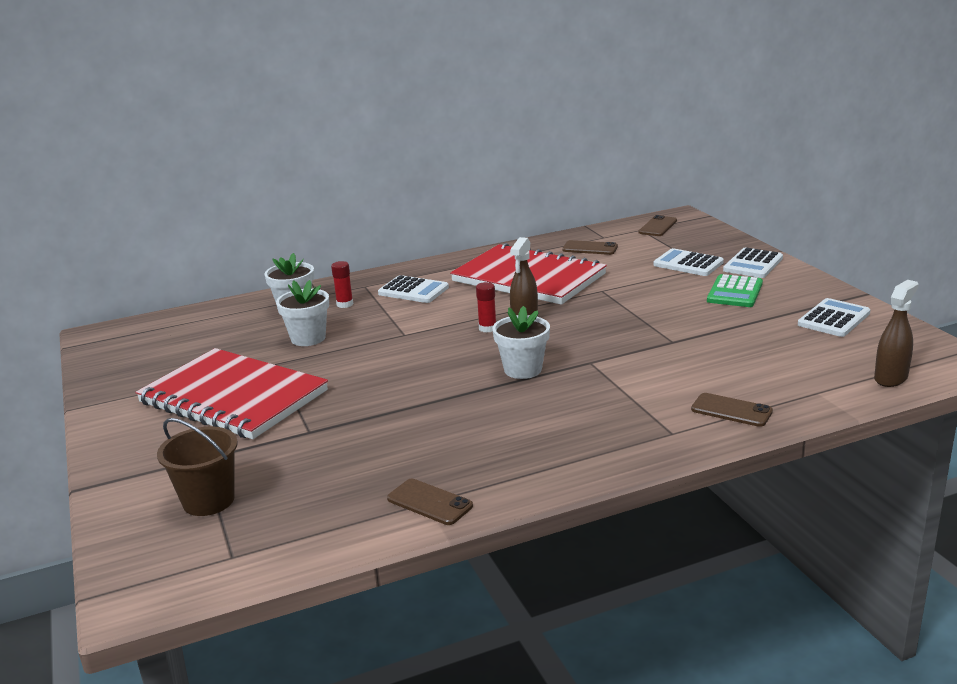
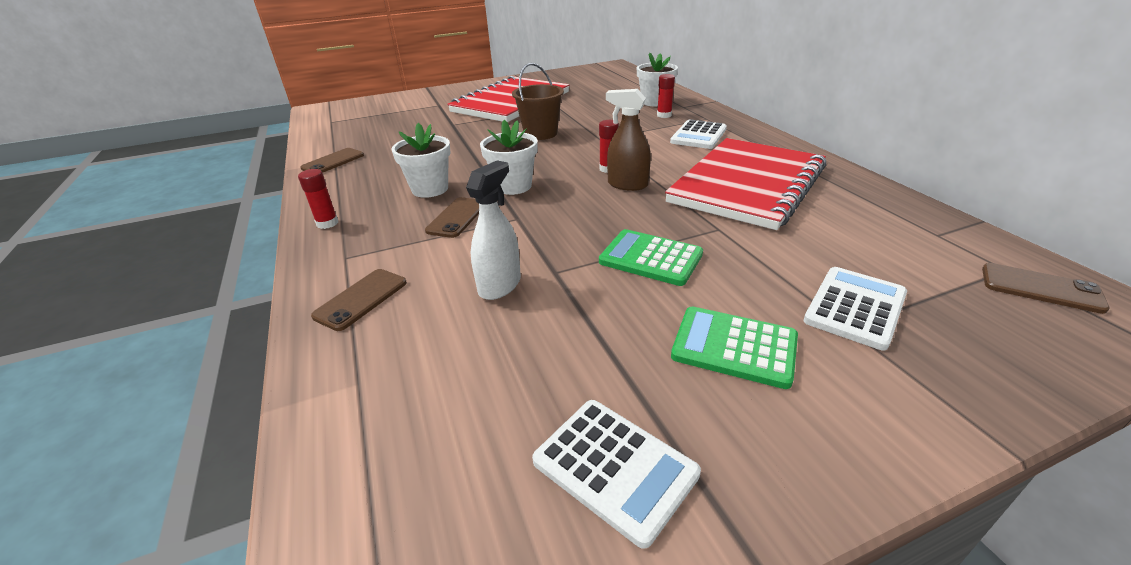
camera: 90 degrees right, 10 degrees up
brown bucket [157,418,238,516] -> brown bucket moved to [512,63,564,140]
white flower pot [276,280,329,346] -> white flower pot moved to [391,123,451,198]
brown phone [562,240,618,255] -> brown phone moved to [425,197,479,238]
white calculator [723,247,783,278] -> none
brown spray bottle [874,280,918,387] -> none
none -> red glue stick [298,169,338,229]
none -> white spray bottle [466,160,521,300]
none -> green calculator [599,229,703,286]

